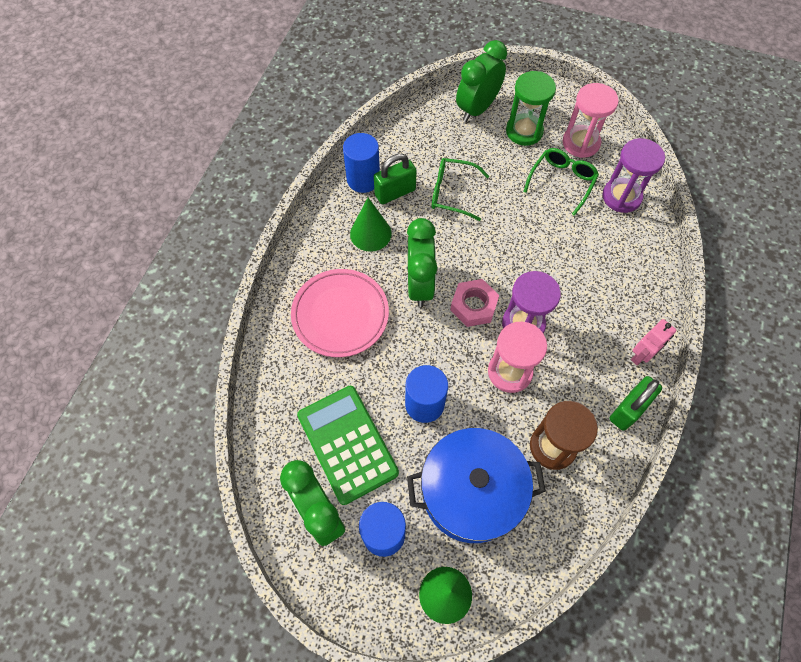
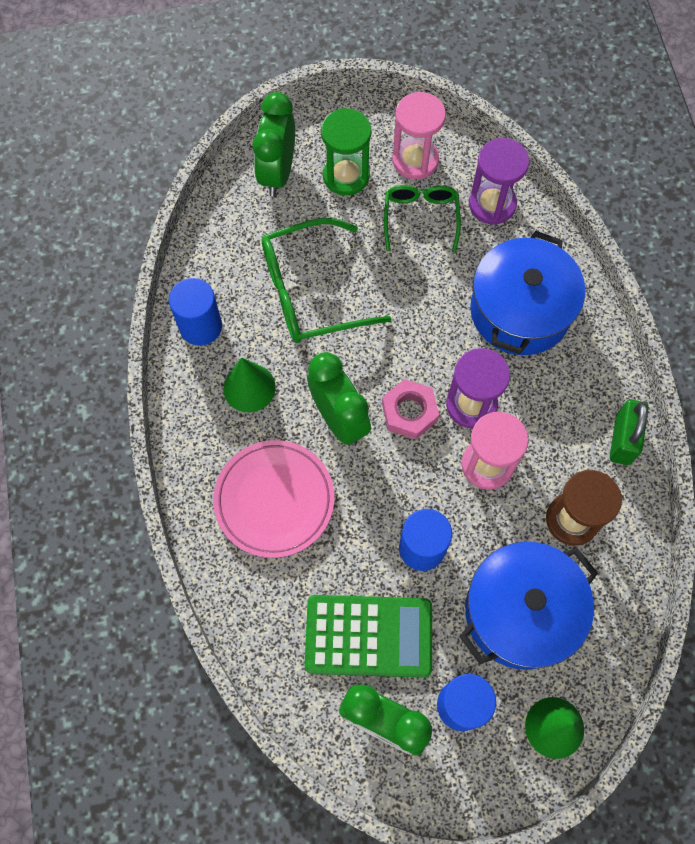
camera: 30 degrees left, 5 degrees up
green calculator [297,386,399,505] -> green calculator turned 150 degrees clockwise [305,595,432,678]
green padlock [374,154,417,204] -> none
green glasses [432,158,489,221] -> green glasses [262,218,391,343], size x1.61
pink robot [631,319,676,366] -> none
none -> blue pot [470,231,585,355]

